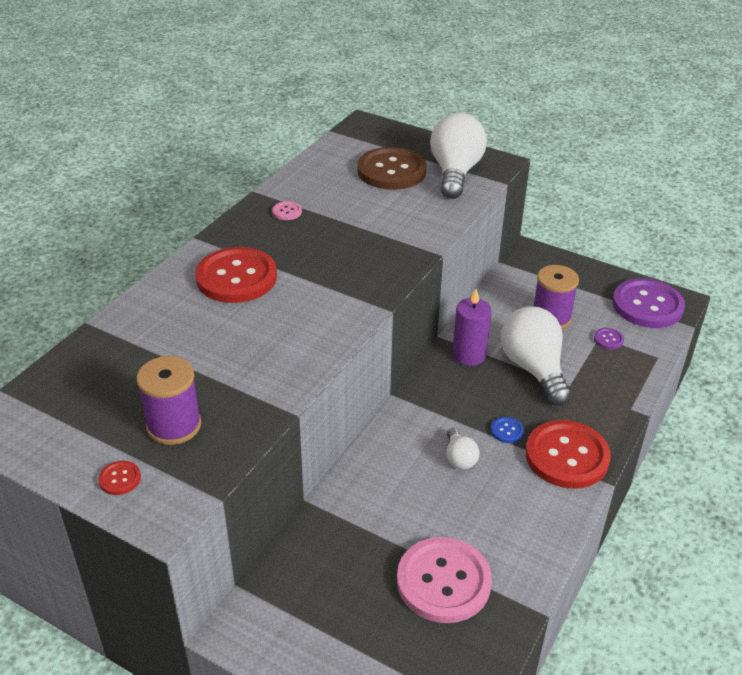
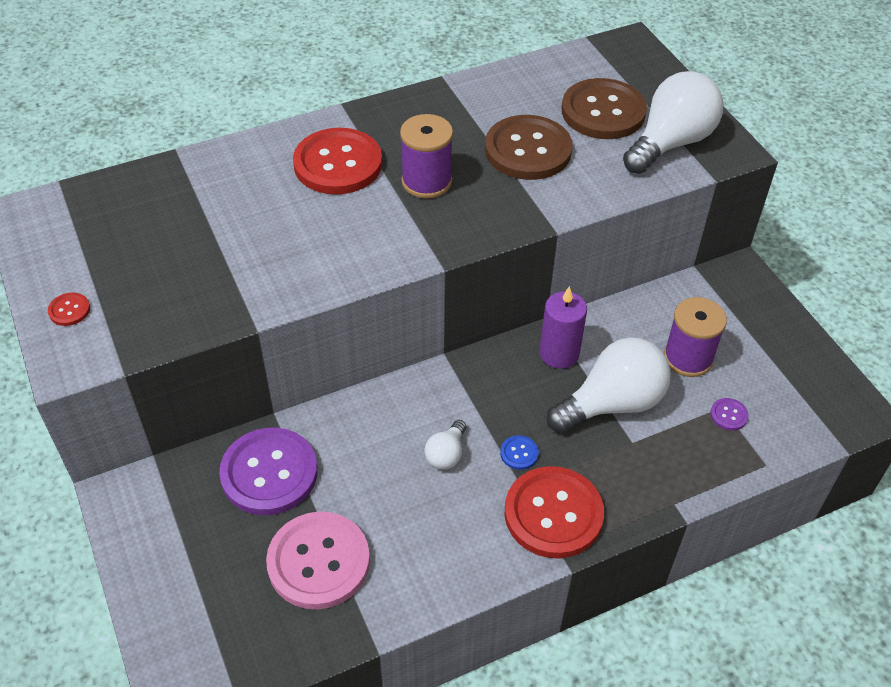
camera: 35 degrees right, 10 degrees up
purple spool [136,356,201,445] -> purple spool moved to [400,114,453,199]
pink button [272,201,302,220] -> none
white light bulb [500,306,571,406] -> white light bulb turned 45 degrees clockwise [547,337,671,433]
purple button [612,278,685,328] -> purple button moved to [219,427,318,515]
none -> brown button [485,115,573,180]

